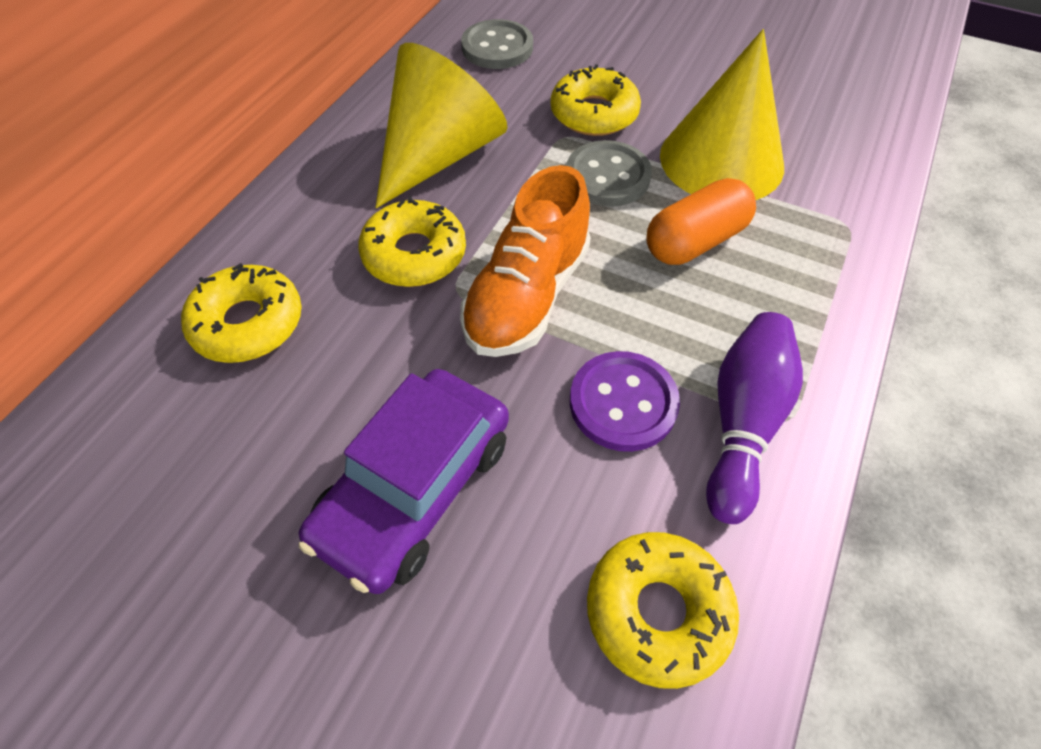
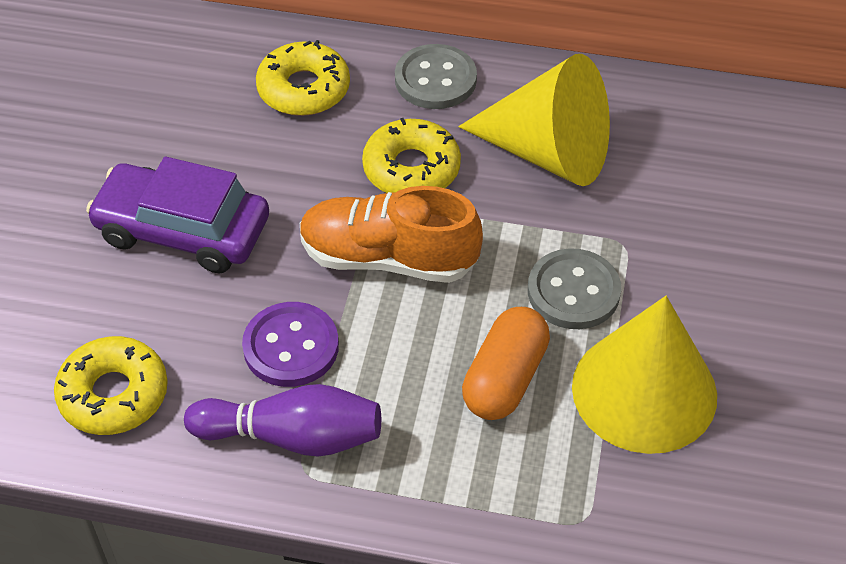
camera: 75 degrees right, 5 degrees down
grey button [461,19,533,69] -> grey button moved to [395,44,477,109]
yellow donut [551,64,641,136] -> none
orange capsule [646,178,756,265] -> orange capsule turned 75 degrees clockwise [462,307,550,420]

